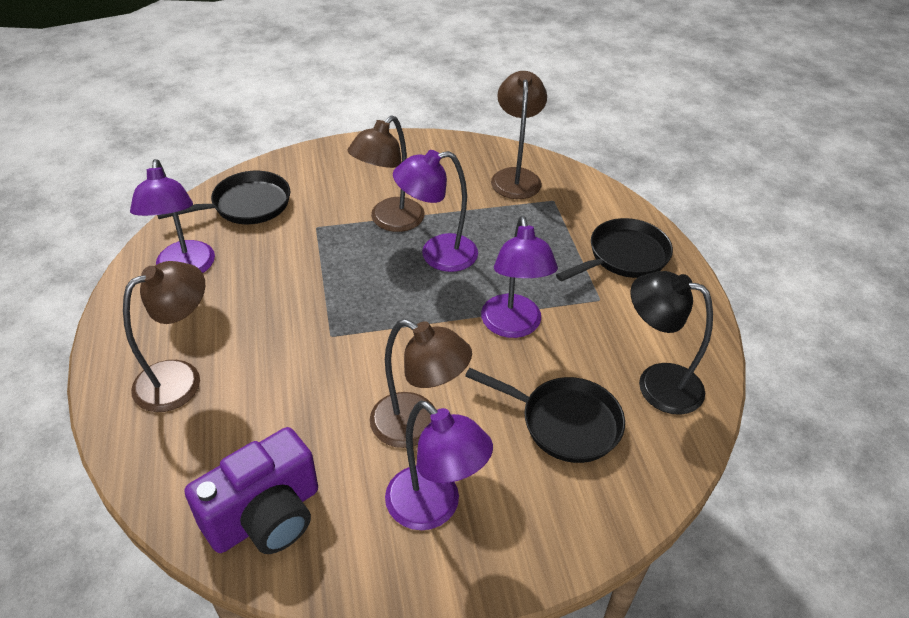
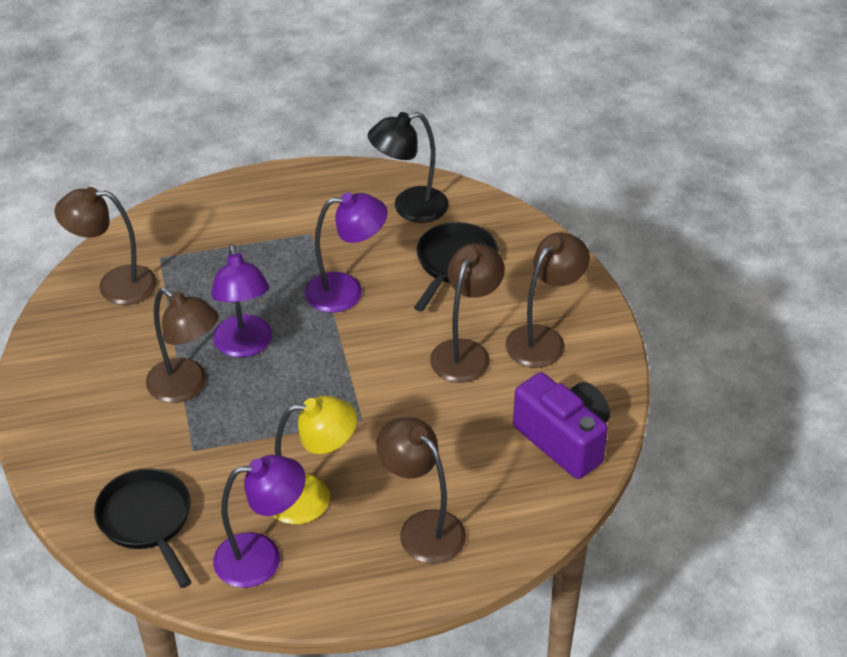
camera: 90 degrees left, 0 degrees up
purple lamp [385,401,493,530] -> brown lamp [506,233,590,368]
black pan [556,218,673,282] -> none
black lamp [631,271,713,415] -> black lamp turned 45 degrees clockwise [368,112,449,223]
none -> yellow lamp [273,396,357,524]

